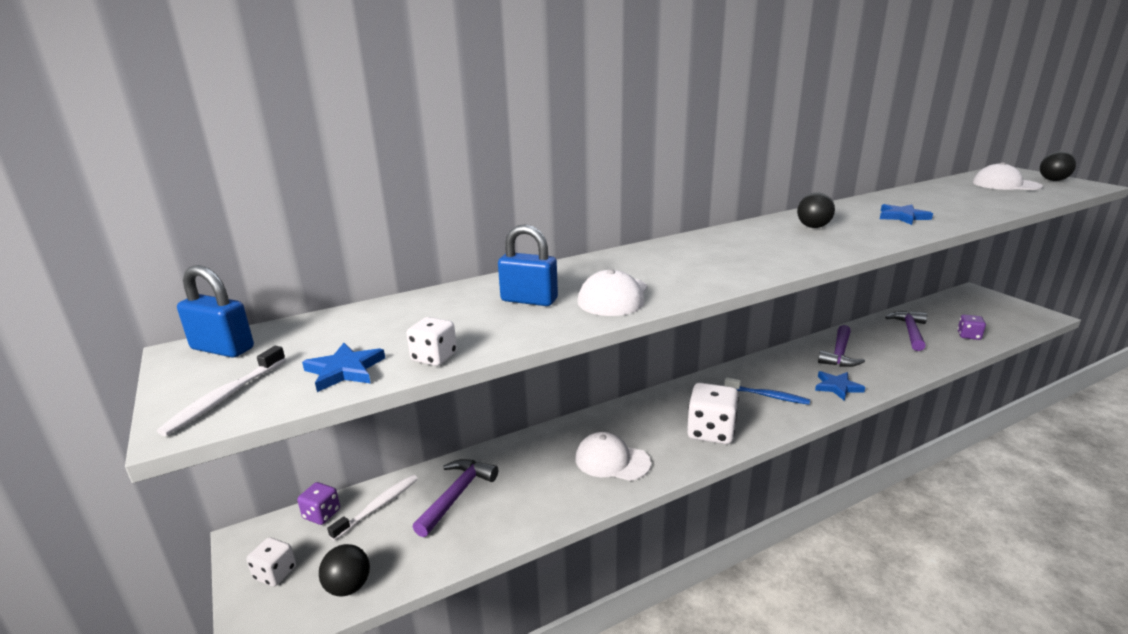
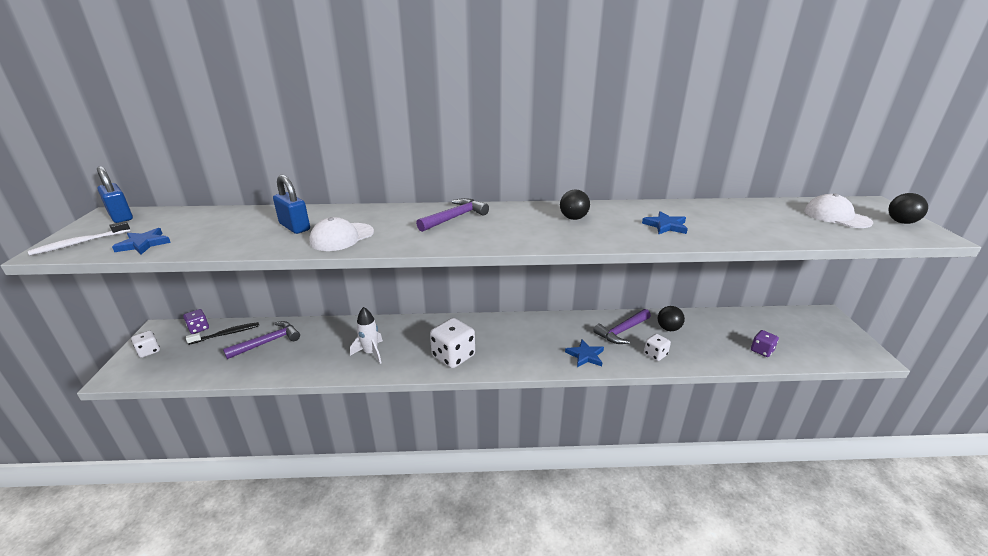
camera: 25 degrees right, 5 degrees up
black ball [319,544,370,596] -> black ball moved to [658,306,685,331]
white toothbrush [327,475,418,541] -> black toothbrush [186,322,259,345]
white dice [406,317,457,366] -> white dice moved to [644,334,671,361]
white cap [575,432,651,481] -> white rocket [350,307,383,364]
blue toothbrush [724,377,810,405] -> none
purple hammer [885,311,927,351] -> purple hammer moved to [416,198,489,232]

